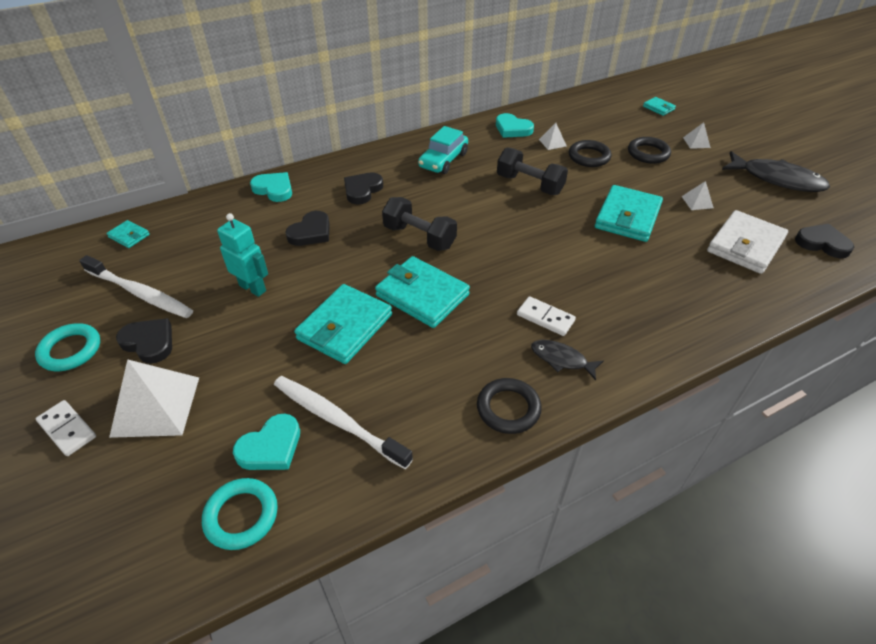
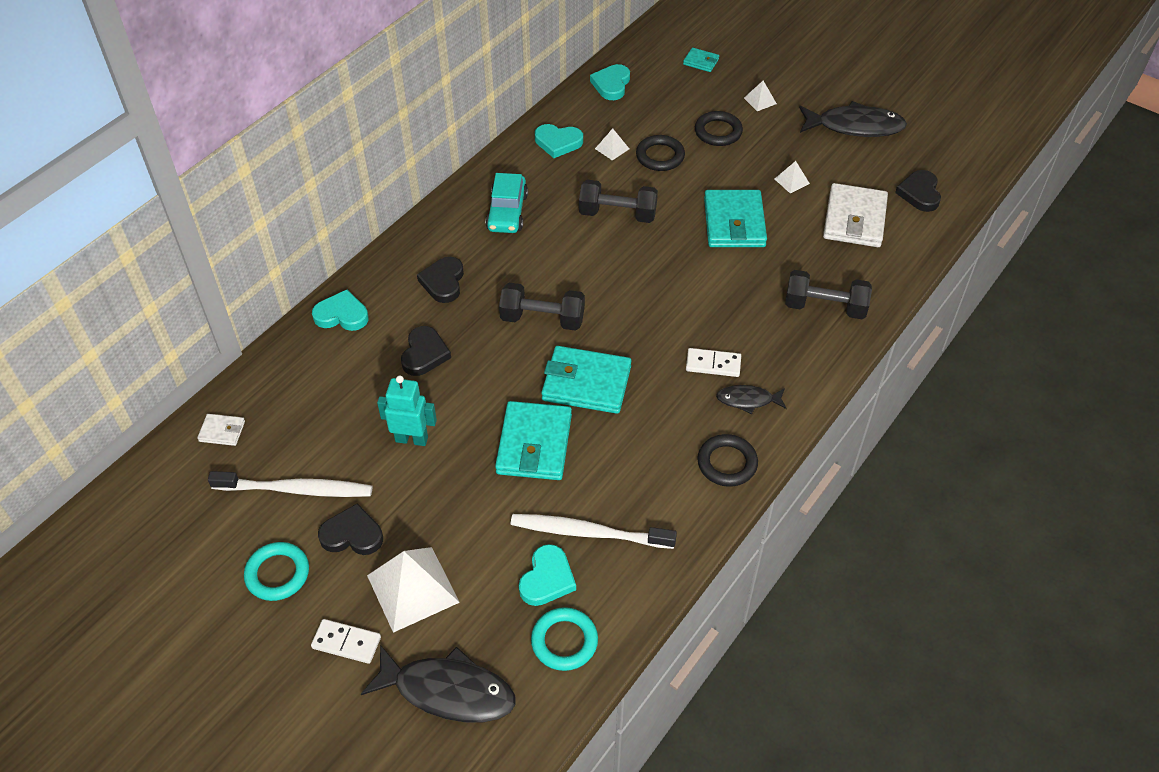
camera: 25 degrees left, 5 degrees up
turquoise wallet [106,220,150,248] -> white wallet [197,414,245,446]
black heart [795,224,854,258] -> black heart turned 90 degrees counterclockwise [895,170,941,212]
none -> black fish [361,645,516,722]
none -> turquoise heart [590,64,630,100]
none -> black dumbbell [785,270,872,319]

